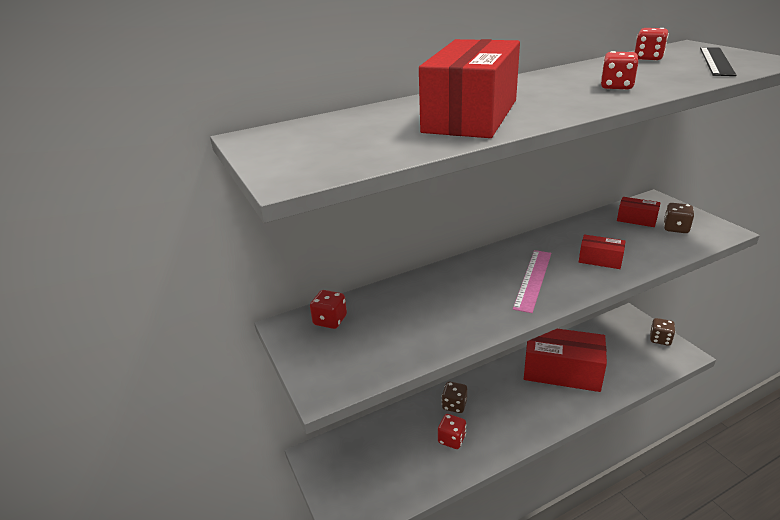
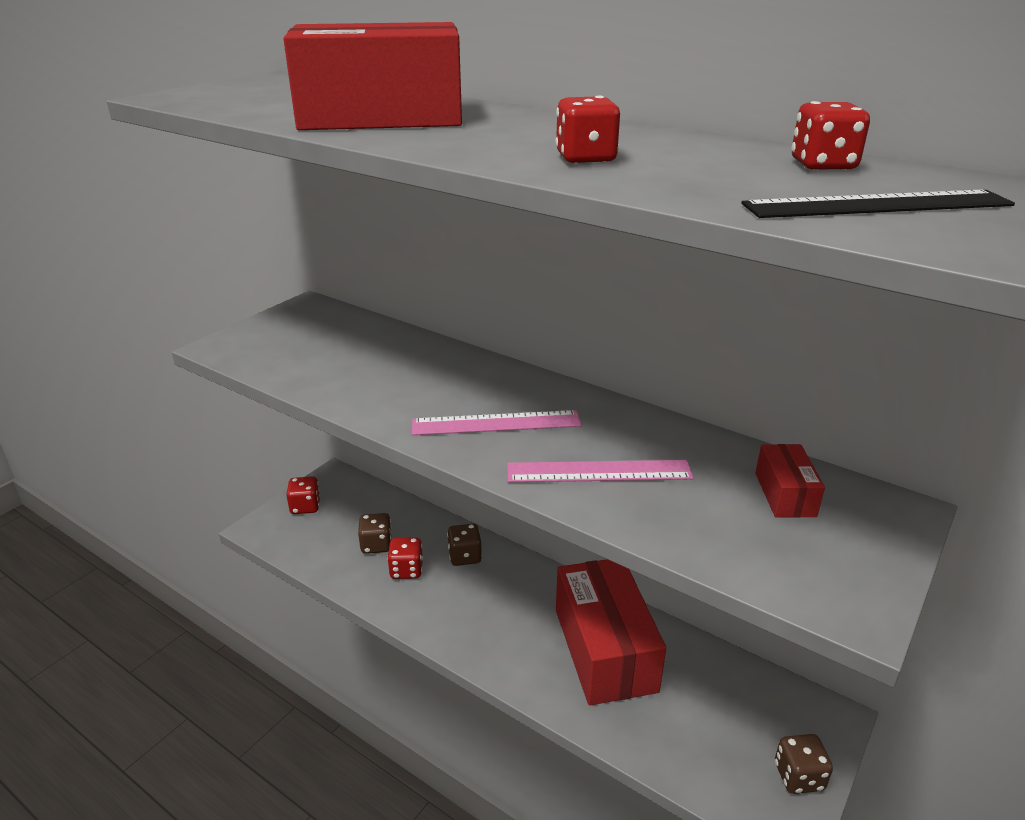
camera: 60 degrees right, 0 degrees up
red dice [310,290,347,329] -> red dice moved to [286,476,321,514]
red box [579,234,626,269] -> pink ruler [507,460,694,482]
brown dice [664,203,694,233] -> brown dice moved to [358,513,392,554]

